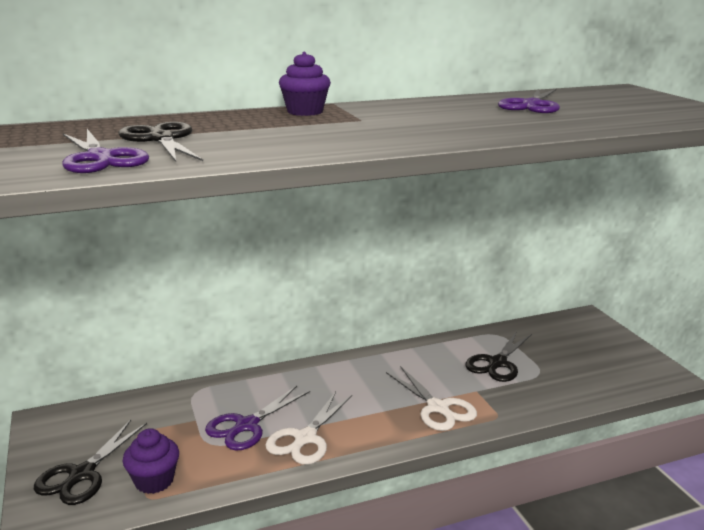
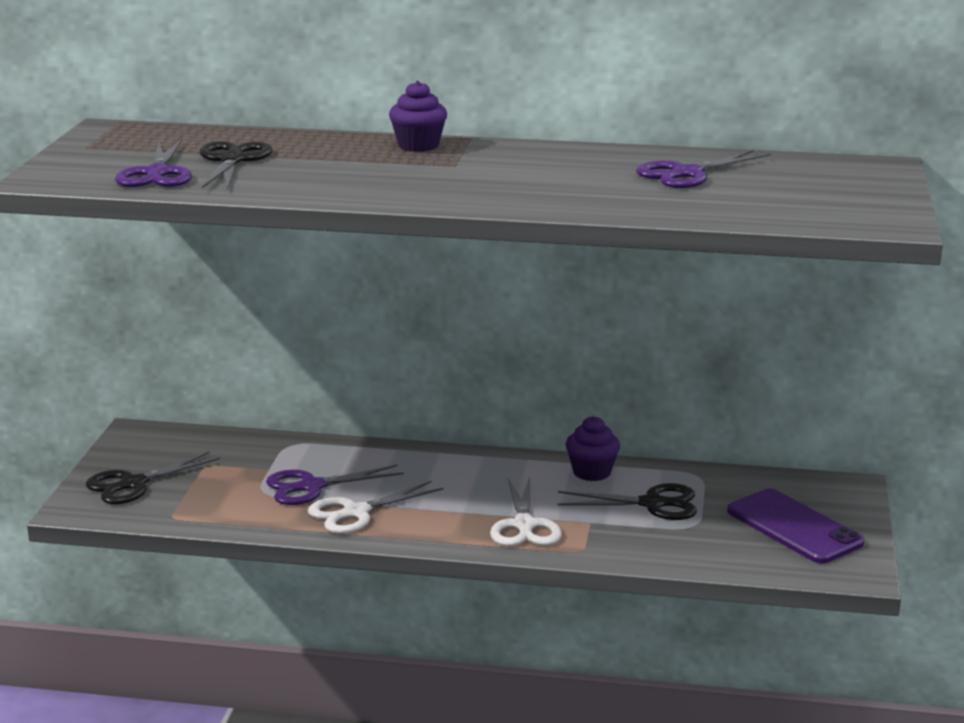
camera: 30 degrees right, 0 degrees up
purple cupcake [122,428,179,494] -> purple cupcake moved to [566,416,620,481]
black scissors [465,331,532,382] -> black scissors turned 150 degrees counterclockwise [557,483,697,520]
none -> purple phone [727,489,864,564]

